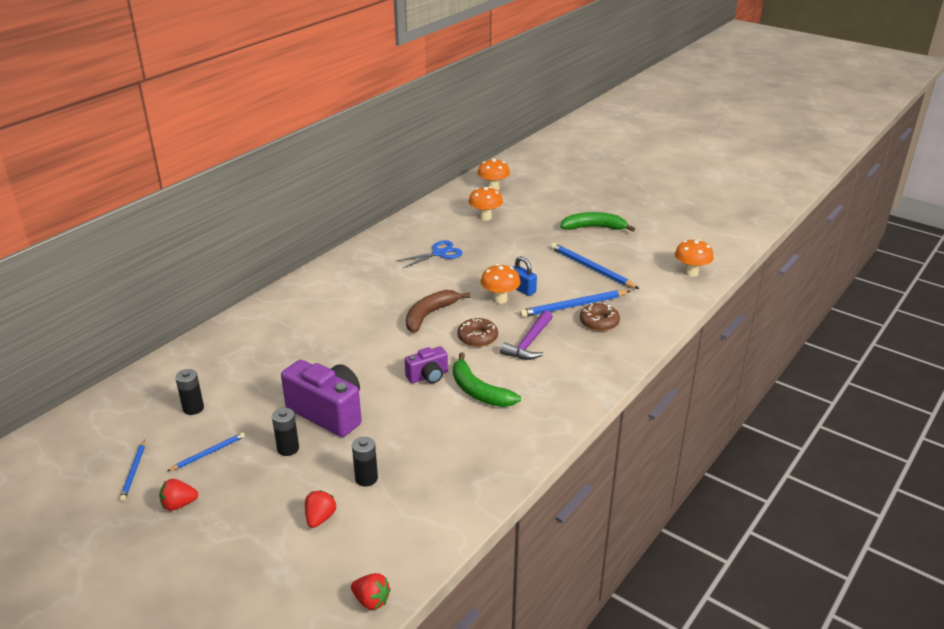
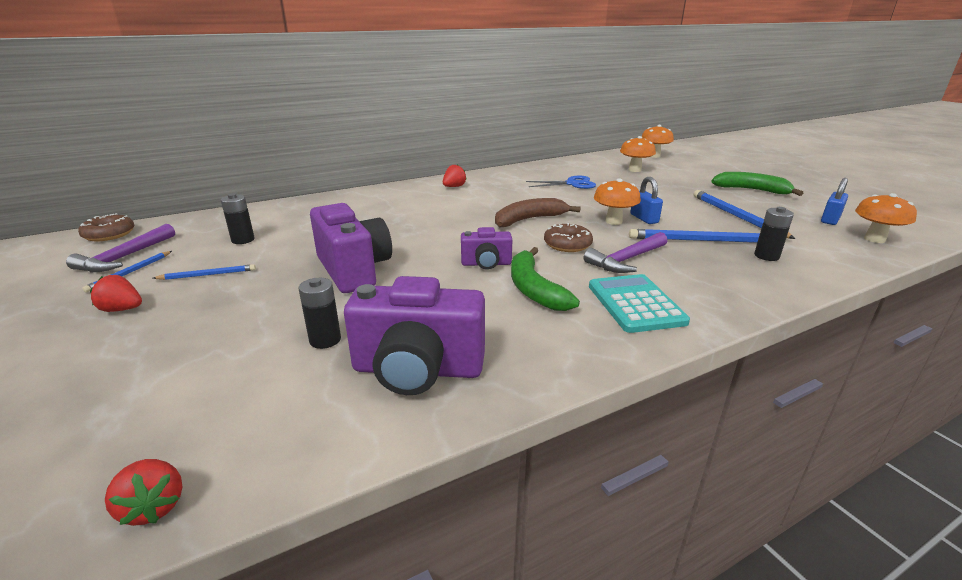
camera: 25 degrees right, 5 degrees down
black battery [272,408,299,456] -> black battery moved to [754,207,794,261]
red strawberry [305,490,336,528] -> red strawberry moved to [443,164,467,187]
brown donut [580,303,620,331] -> brown donut moved to [78,213,134,241]
none -> purple hammer [66,224,175,272]
none -> purple camera [344,276,485,395]
none -> turquoise calculator [589,274,690,333]
none -> blue padlock [821,178,848,225]

